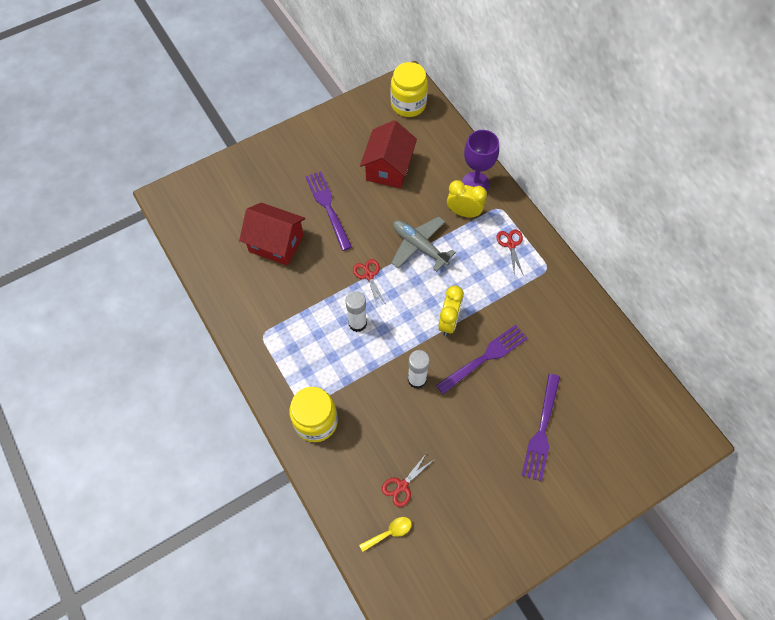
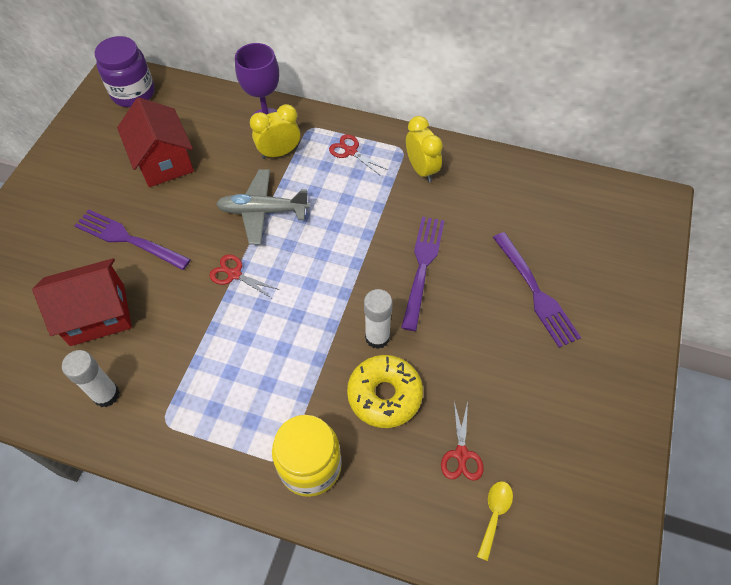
camera: 40 degrees left, 5 degrees down
white glue stick [345,291,367,332] -> white glue stick moved to [62,350,120,407]
yellow jar [391,62,428,117] -> purple jar [95,36,155,107]
yellow clock [438,286,464,336] -> yellow clock moved to [406,116,443,182]
none -> yellow donut [347,355,423,428]

